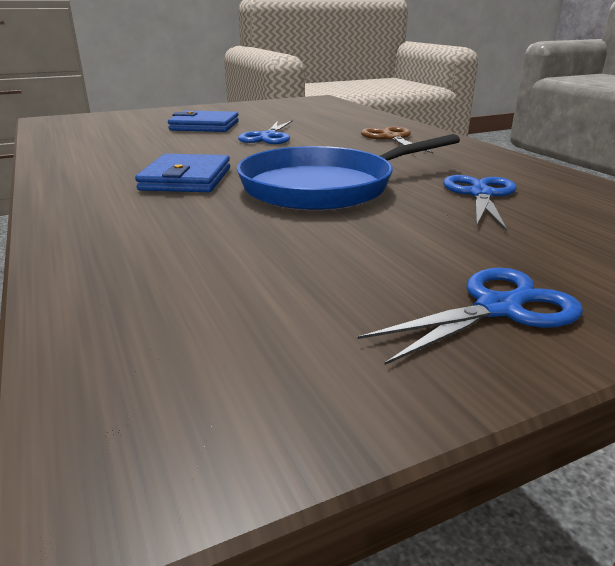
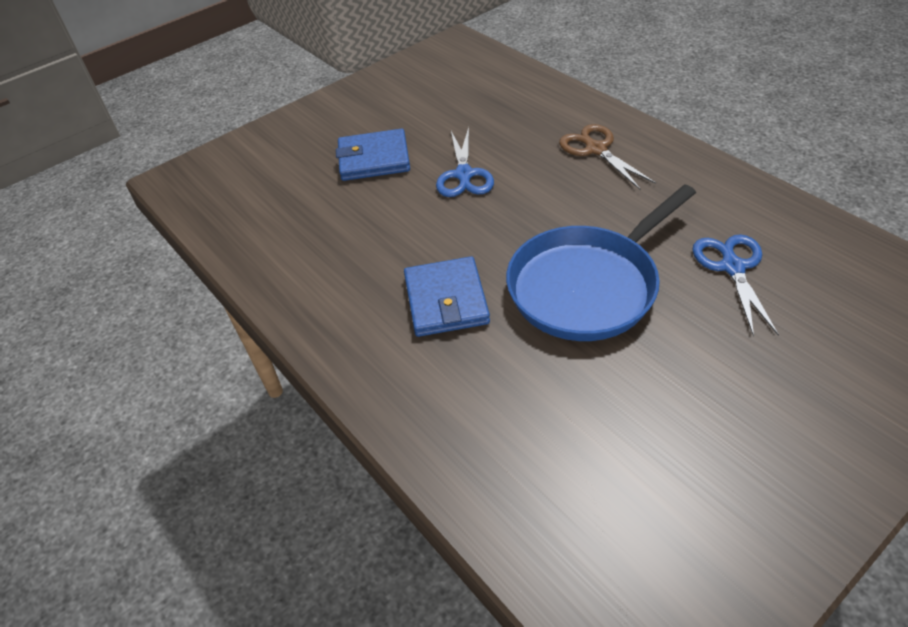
camera: 10 degrees left, 20 degrees up
blue scissors [358,268,583,365] -> none

